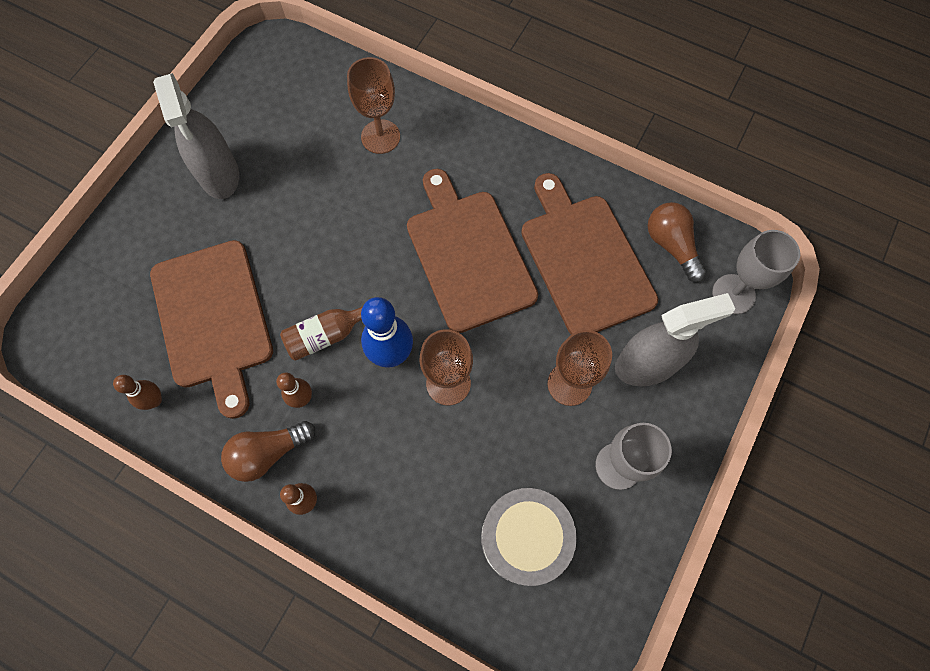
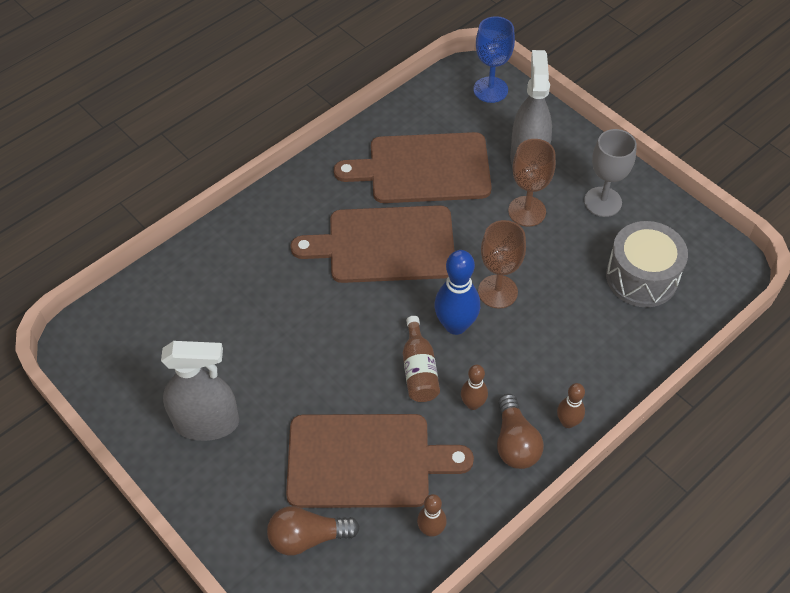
camera: 70 degrees left, 15 degrees down
brown goblet [347,57,400,154] -> none
brown light bulb [648,202,706,282] -> brown light bulb moved to [267,506,360,555]
grey goblet [712,230,800,314] -> blue goblet [473,16,515,103]

